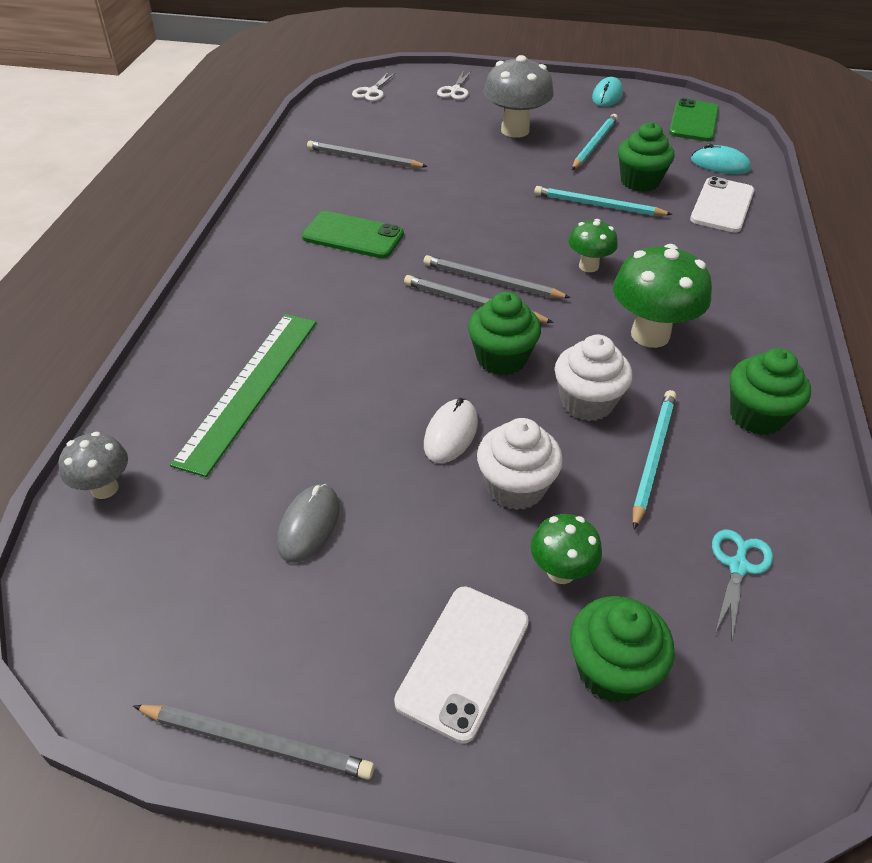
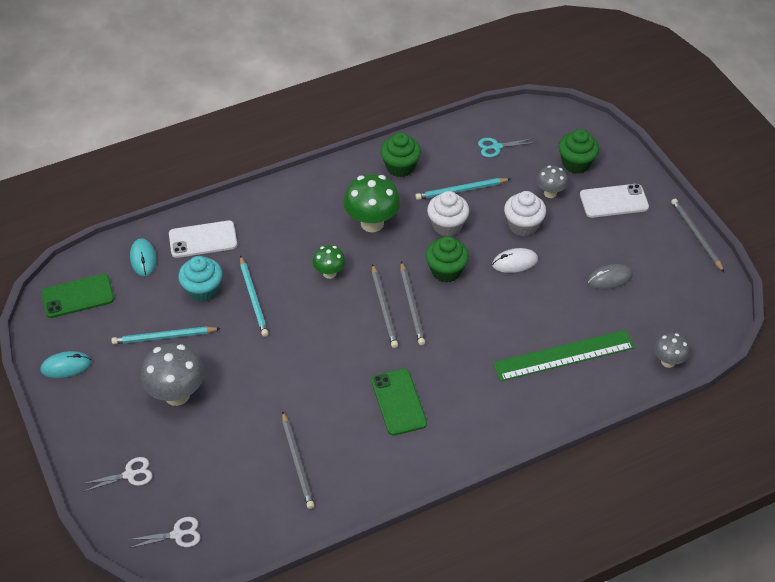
camera: 125 degrees left, 5 degrees up
green mushroom [531,514,602,584] -> grey mushroom [536,165,568,198]
green cupcake [618,122,675,192] -> turquoise cupcake [178,256,222,302]

